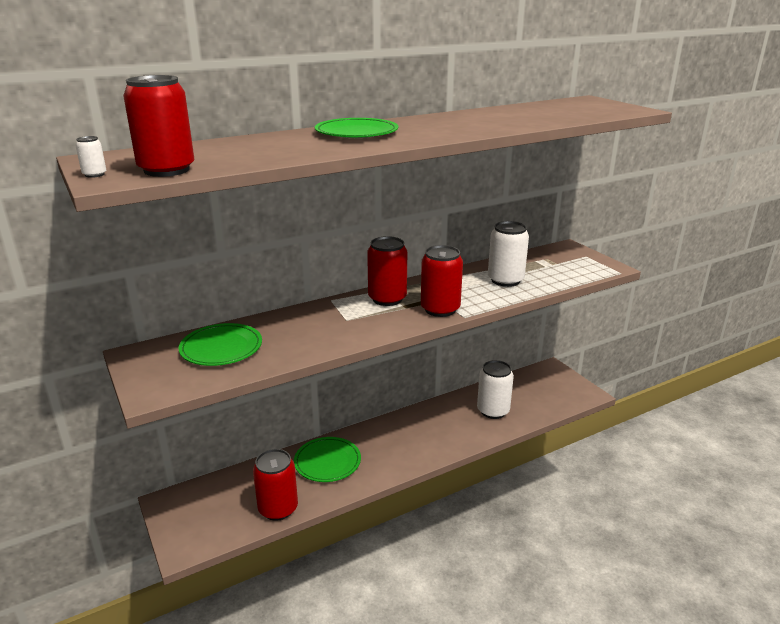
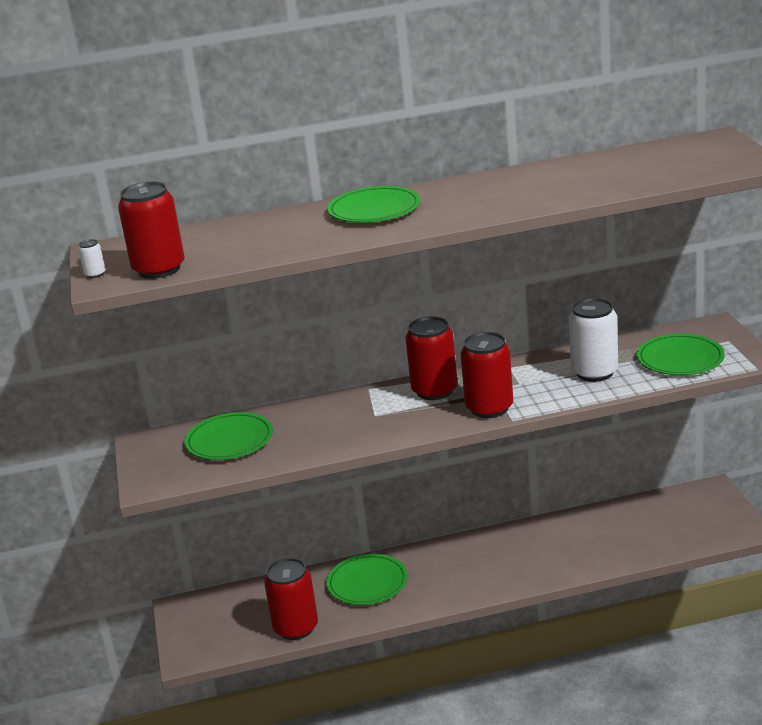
camera: 20 degrees right, 0 degrees up
white can [477,360,514,419] -> none
none -> green plate [637,334,725,375]

